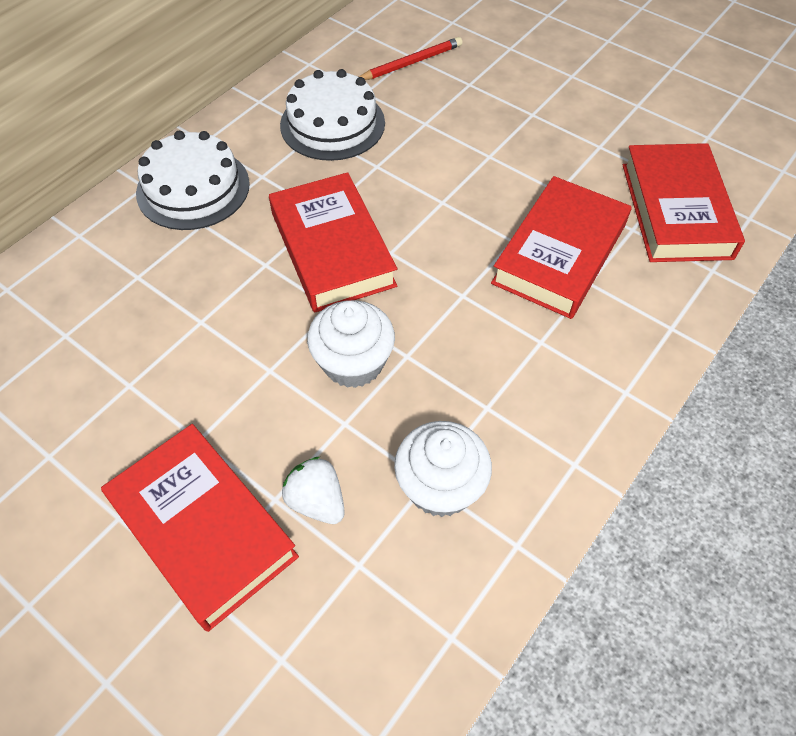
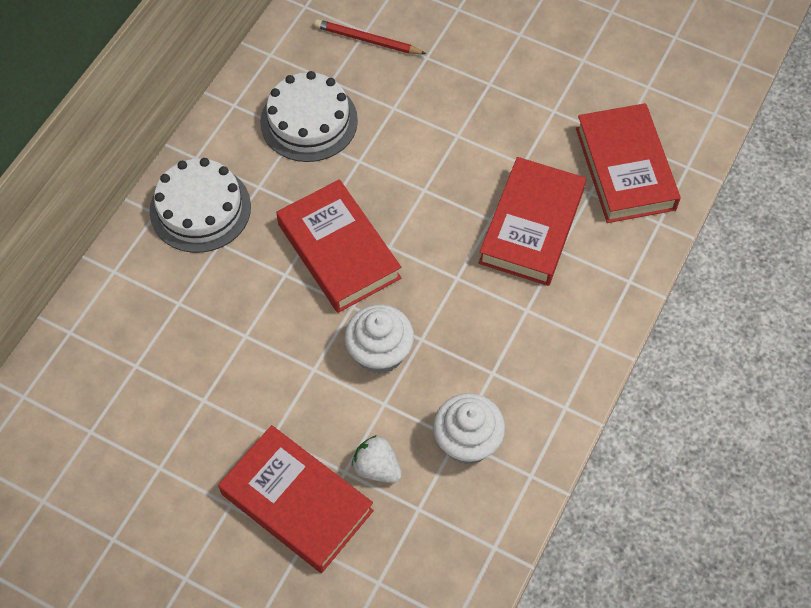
camera: 10 degrees left, 5 degrees up
red pencil [359,37,462,80] -> red pencil turned 120 degrees counterclockwise [314,19,426,54]

